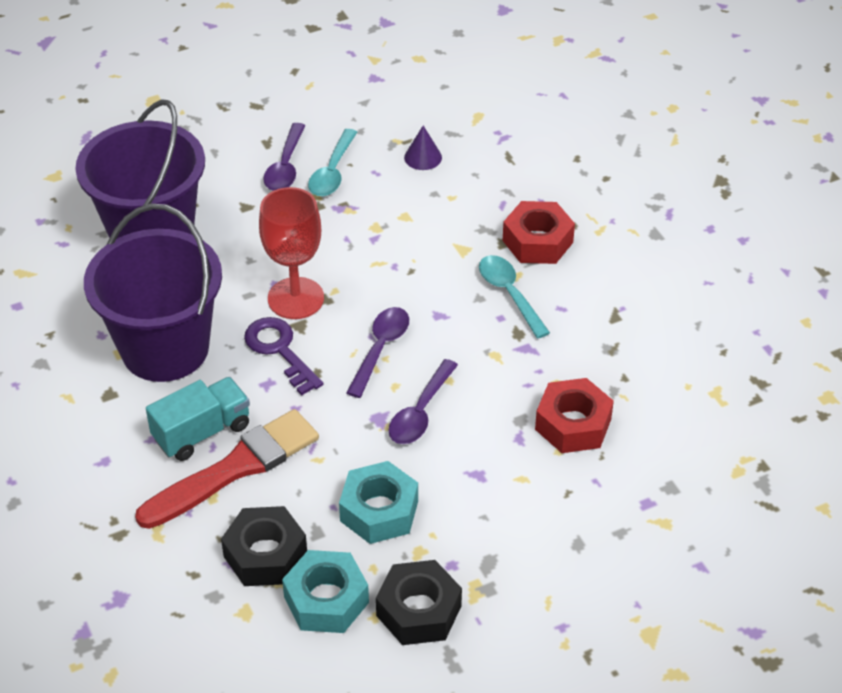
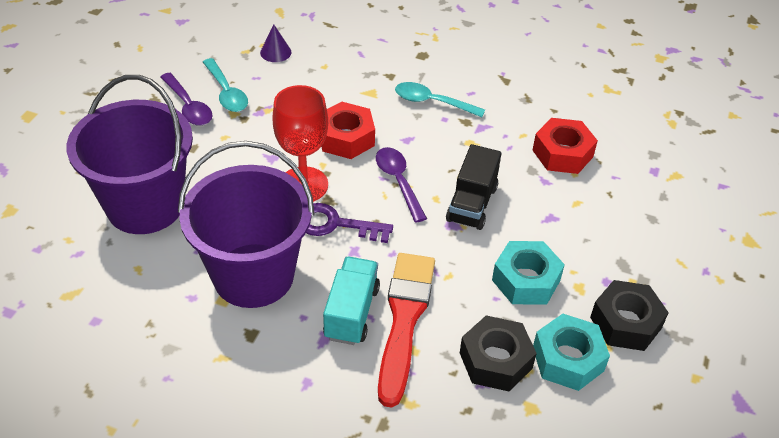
camera: 45 degrees left, 0 degrees up
purple spoon [388,359,458,444] -> black truck [446,144,501,230]
red nut [503,201,575,264] -> red nut moved to [321,102,375,159]

